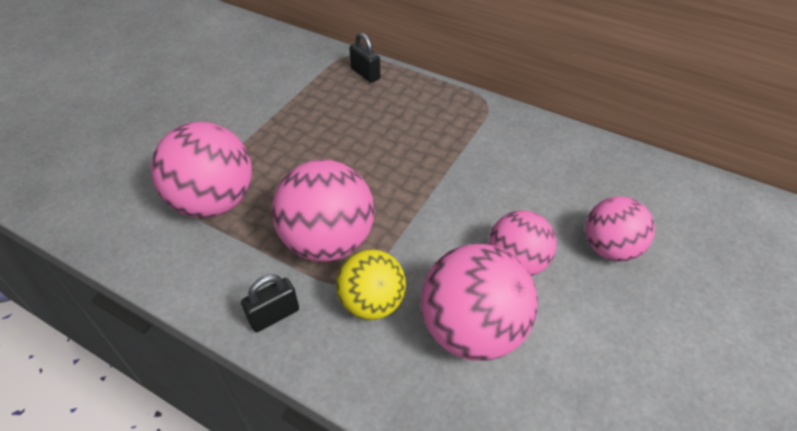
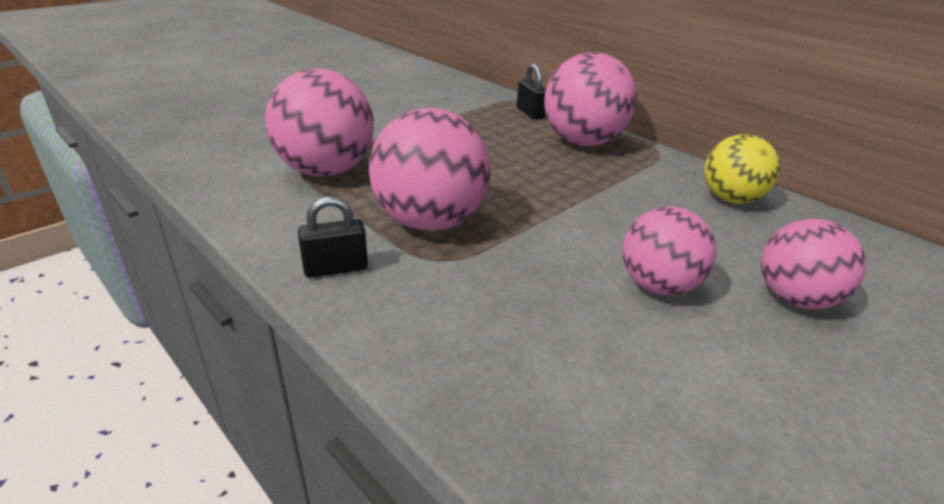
camera: 15 degrees right, 15 degrees down
yellow ball [336,249,406,320] -> yellow ball moved to [704,134,780,204]
pink ball [421,244,537,361] -> pink ball moved to [544,52,637,146]

